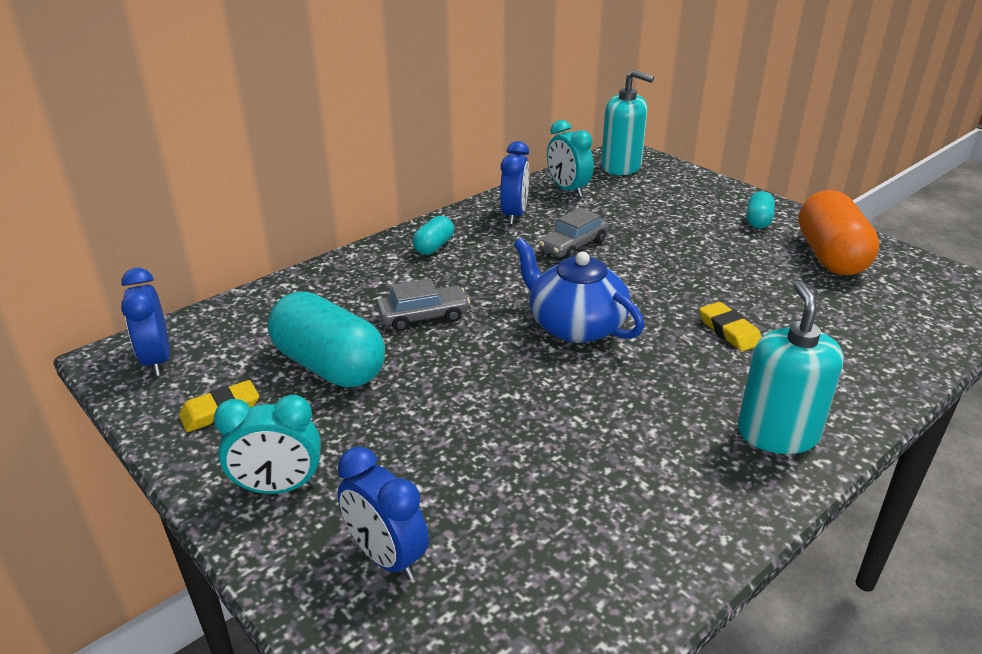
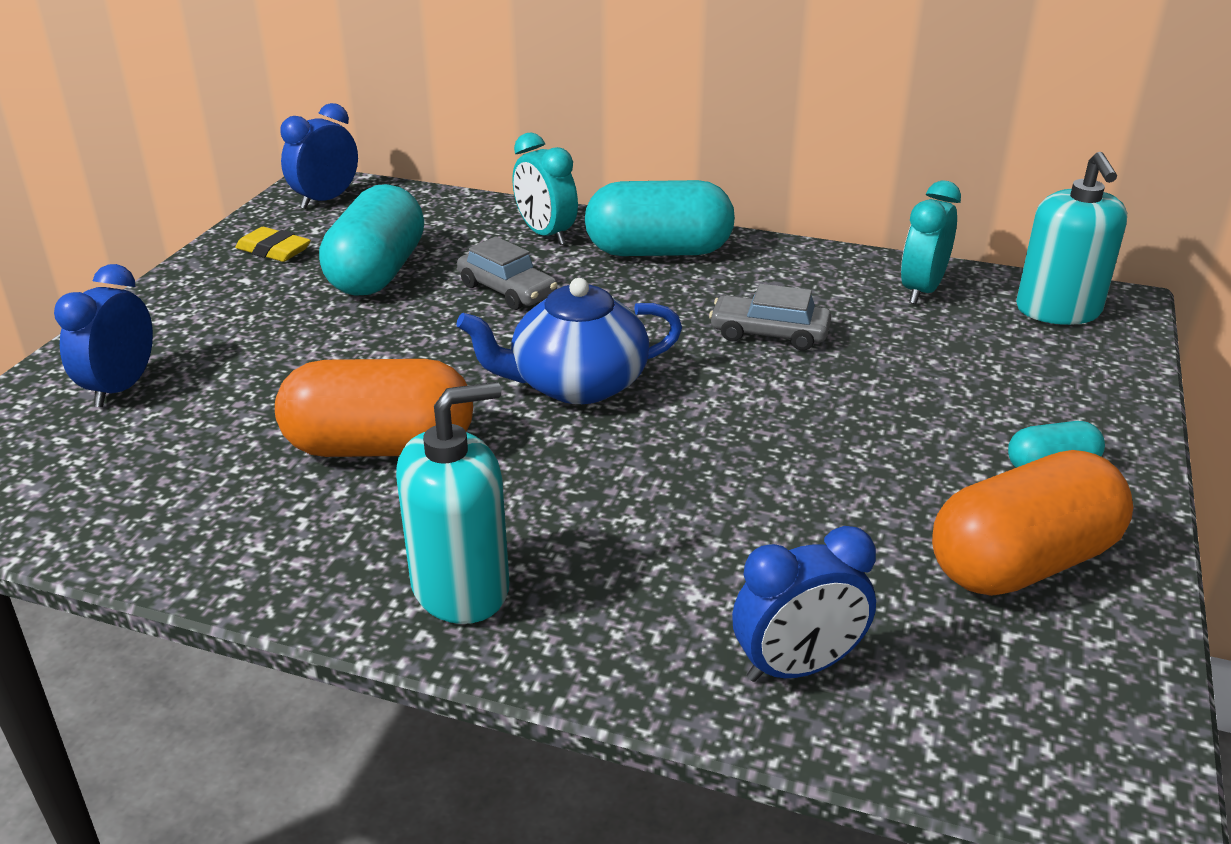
camera: 60 degrees right, 0 degrees up
turquoise clock [214,395,321,494] -> turquoise clock moved to [513,132,578,245]
turquoise capsule [412,216,454,255] -> turquoise capsule [585,180,735,256], size x2.03
blue clock [500,141,529,225] -> blue clock moved to [732,526,876,682]
blue teapot [514,238,644,343] -> blue teapot turned 120 degrees counterclockwise [456,278,682,404]
yellow eraser [699,302,762,352] -> none
none -> orange capsule [275,359,473,457]

